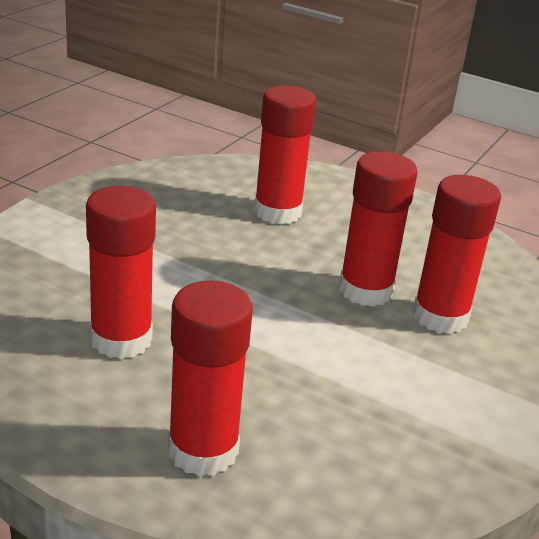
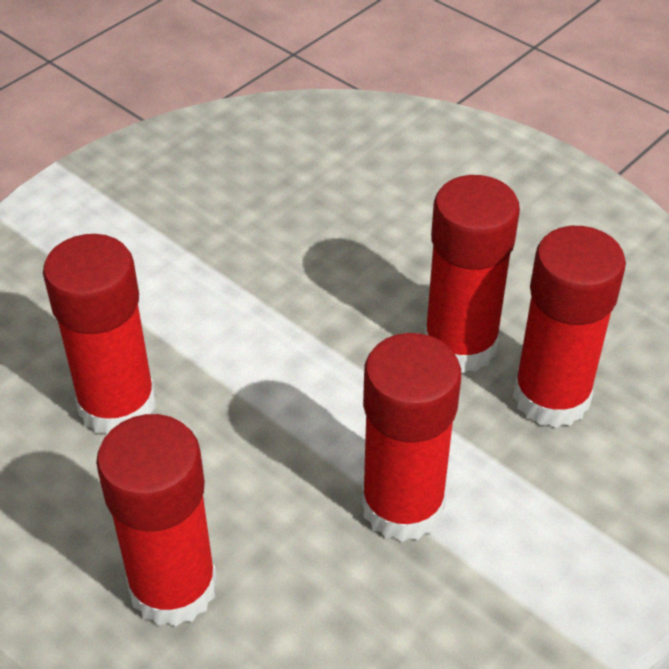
camera: 15 degrees right, 15 degrees up
red glue stick [254,85,316,224] -> red glue stick moved to [361,333,461,542]

